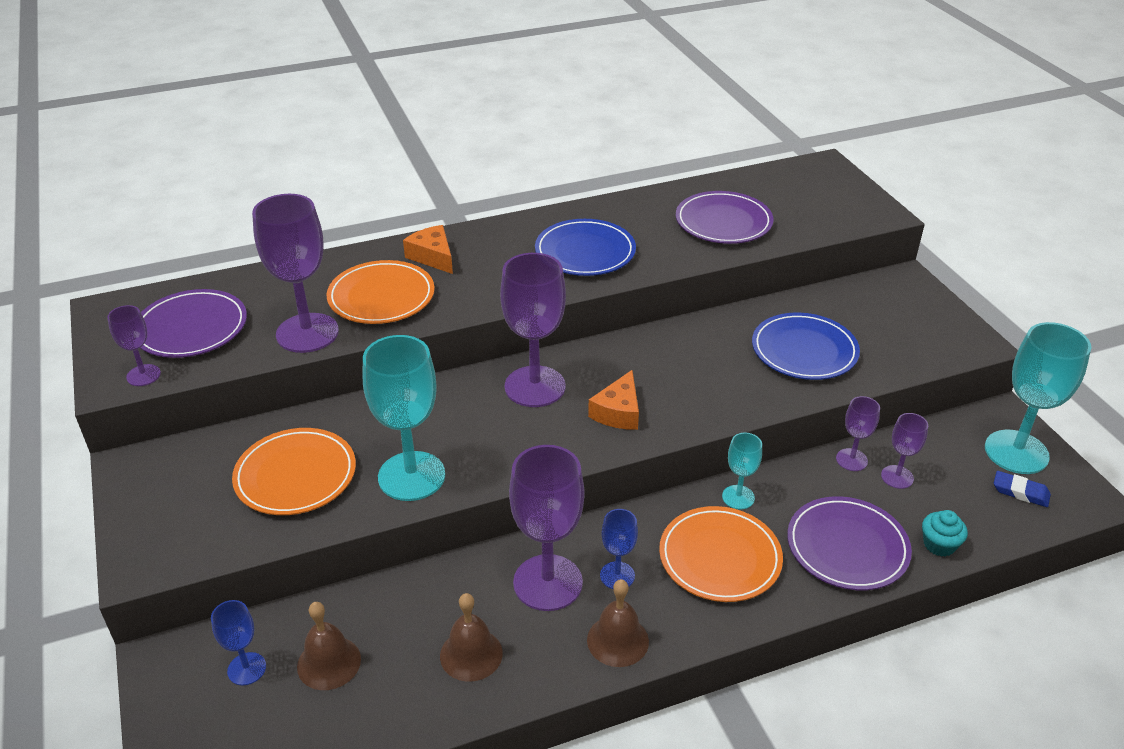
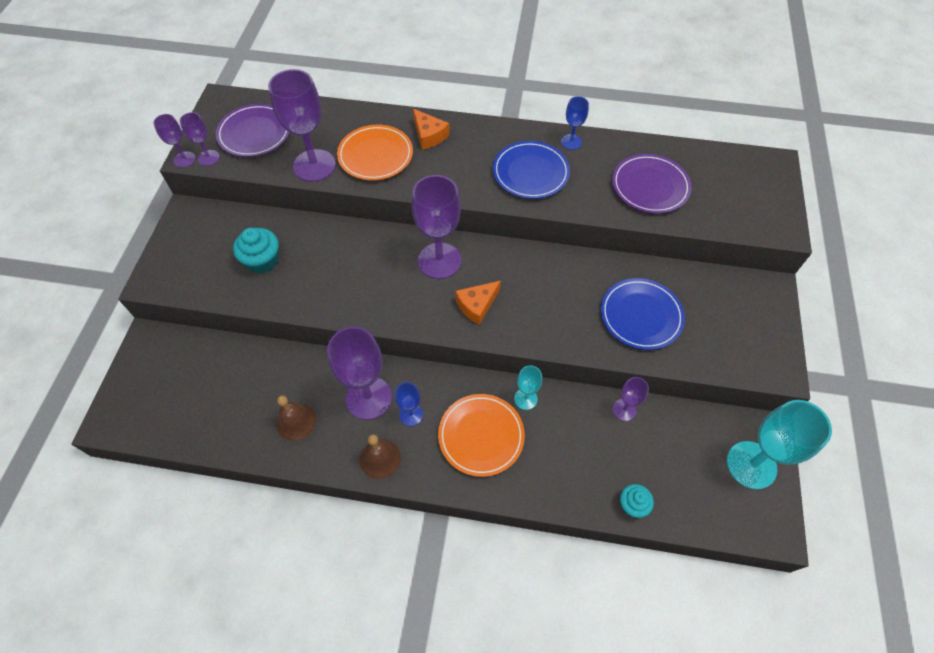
camera: 30 degrees right, 20 degrees up
blue goblet [211,600,266,686] -> blue goblet moved to [561,96,589,150]
orange plate [232,428,356,515] -> turquoise cupcake [233,228,279,273]
brown bell [297,602,361,690] -> none
turquoise goblet [363,335,445,501] -> none
orange cheese [403,225,453,274] -> orange cheese turned 150 degrees clockwise [413,109,450,149]
purple plate [787,496,912,590] -> none
purple goblet [881,413,928,489] -> purple goblet moved to [153,114,195,168]
blue eraser [994,471,1051,507] -> none

